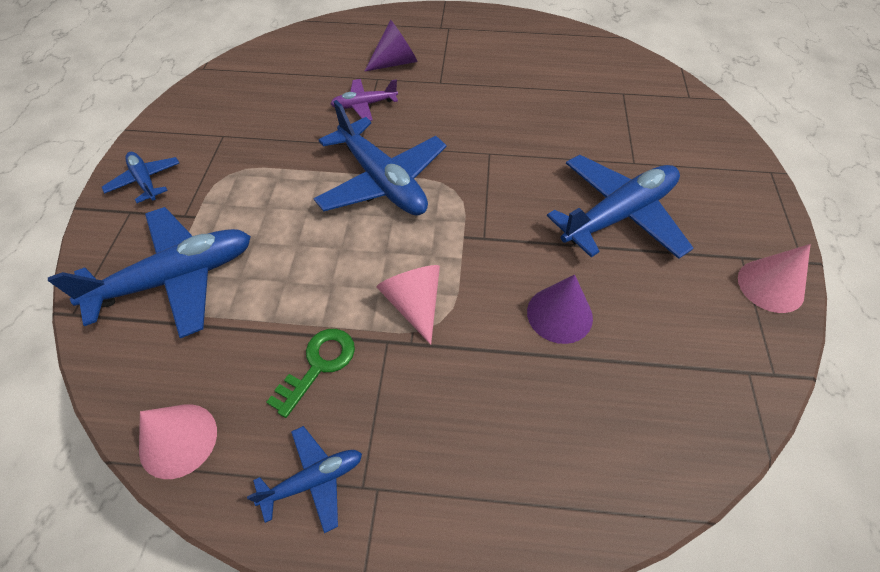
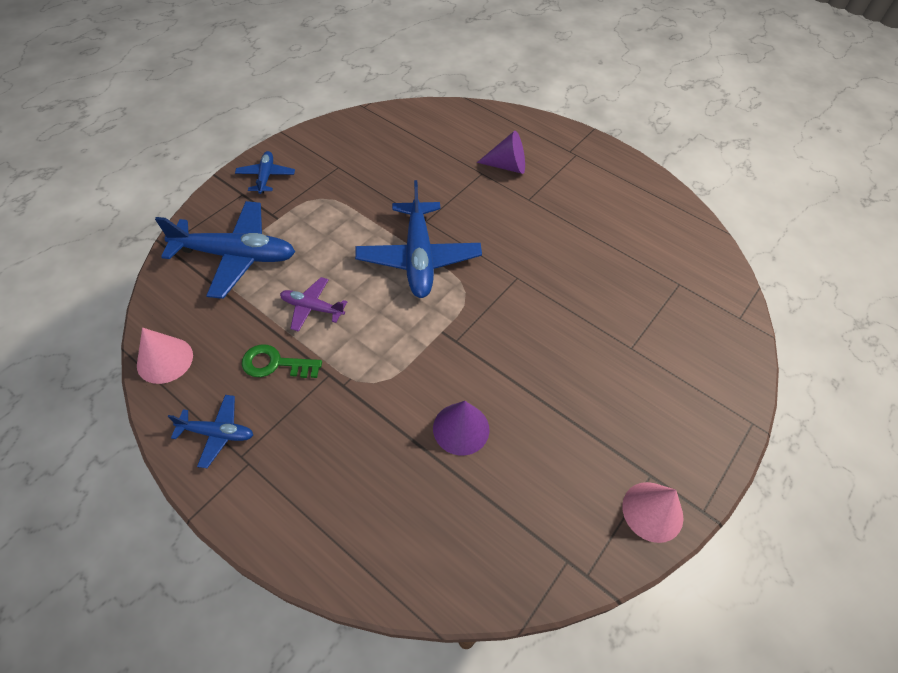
camera: 30 degrees right, 0 degrees up
green key [266,329,355,418] -> green key turned 150 degrees counterclockwise [242,344,322,378]
purple plane [331,79,398,121] -> purple plane moved to [280,277,347,332]
pink cone [376,265,440,345] -> none
blue plane [547,155,693,259] -> none

